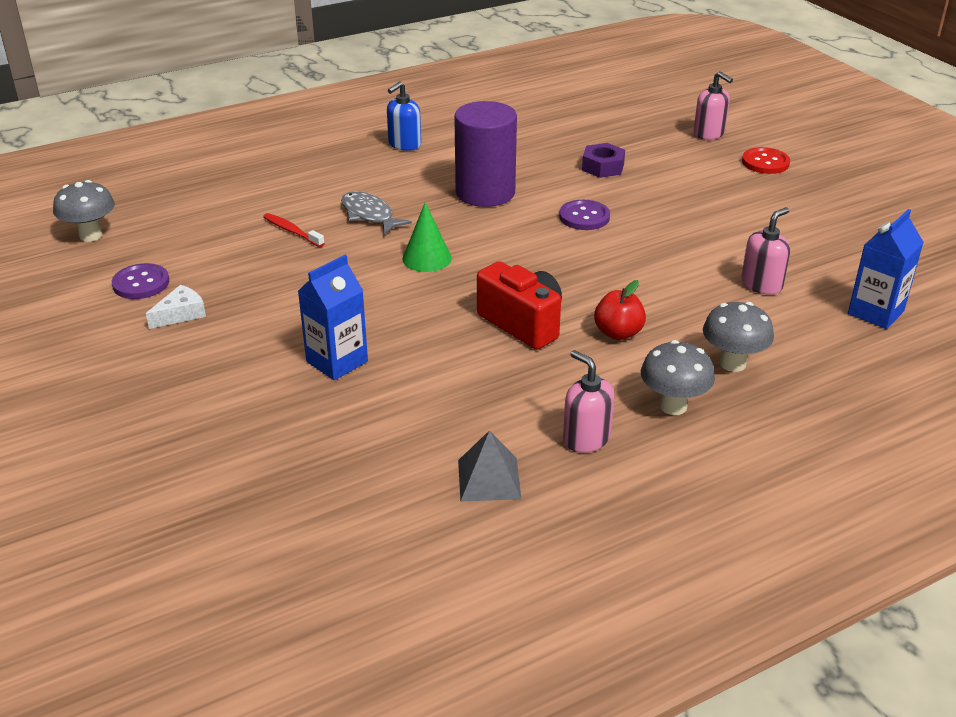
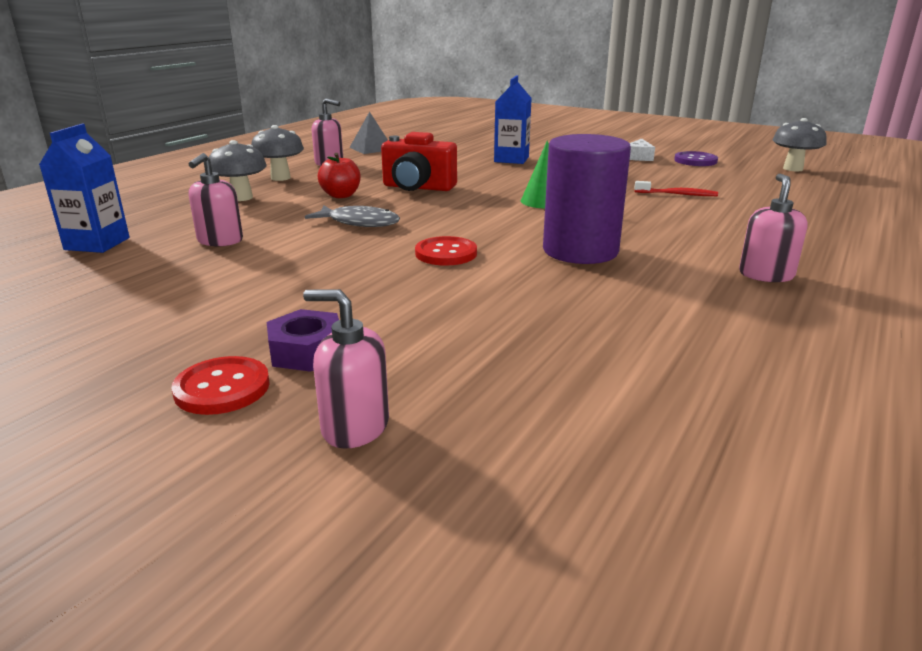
camera: 150 degrees right, 10 degrees down
grey fish [341,191,412,235] -> grey fish moved to [305,205,400,227]
blue soap dispenser [387,81,421,151] -> pink soap dispenser [739,173,808,282]
purple button [559,200,610,230] -> red button [415,236,477,266]
purple nut [582,143,625,178] -> purple nut moved to [267,309,339,372]

